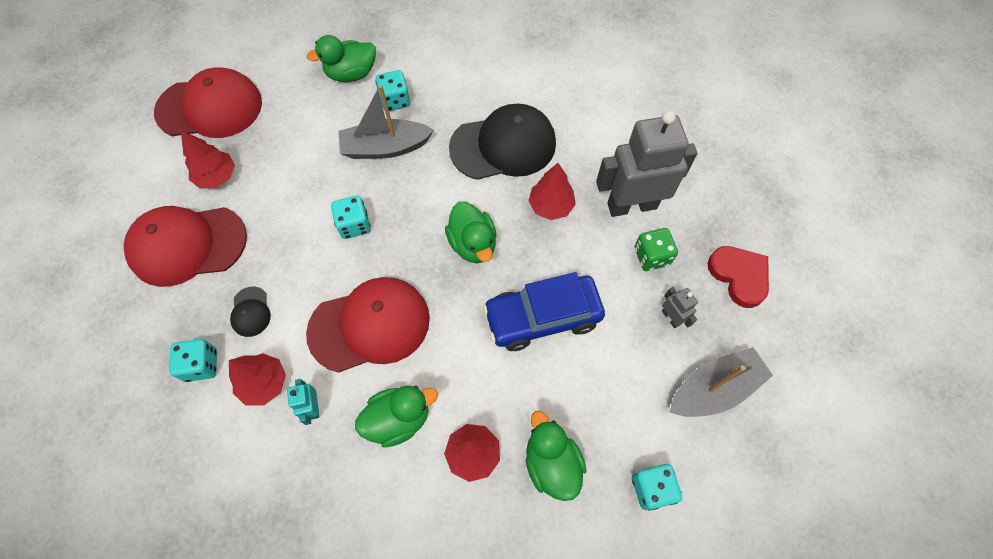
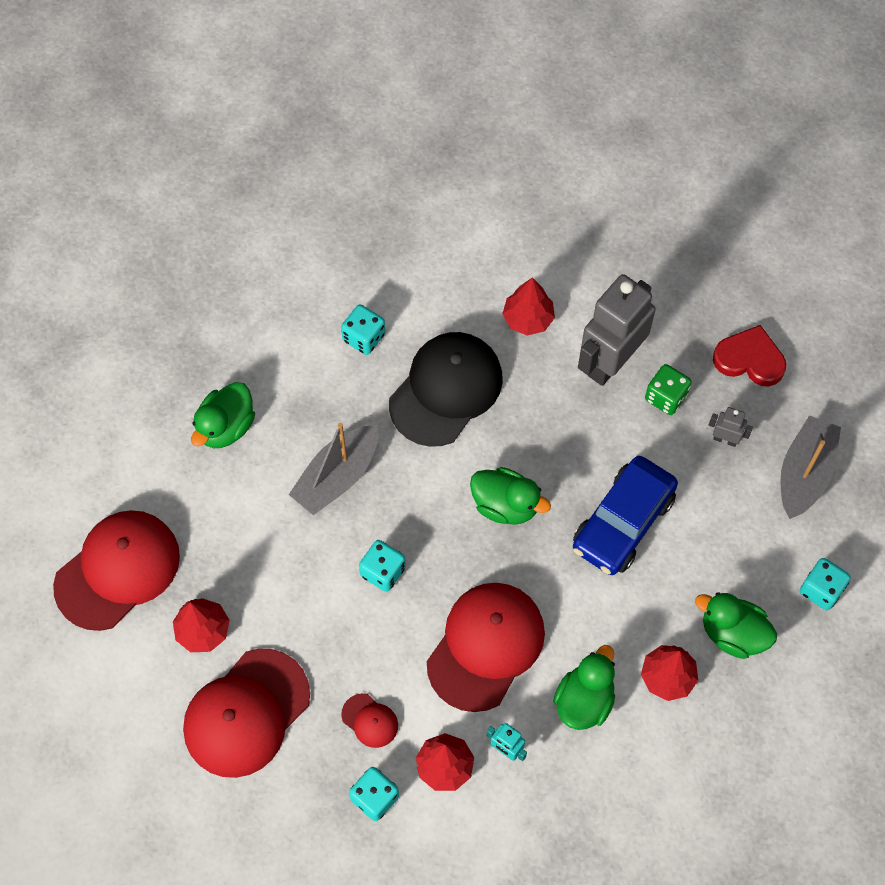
camera: 40 degrees left, 0 degrees up
black cap [230,287,271,337] -> red cap [341,693,398,748]
turquoise dice [375,70,410,111] -> turquoise dice moved to [341,304,385,355]
red tree [528,163,576,220] -> red tree moved to [502,277,555,336]

